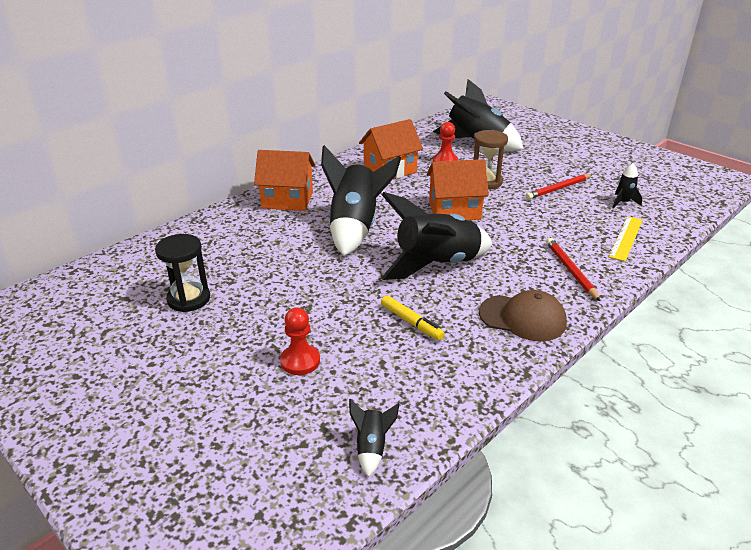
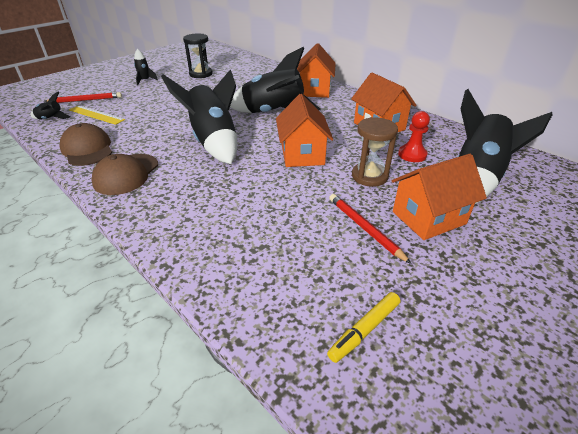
camera: 90 degrees right, 5 degrees up
red pawn [280,308,320,375] -> none
yellow marker [381,295,445,341] -> yellow marker moved to [327,292,401,363]
red pencil [546,238,600,301] -> red pencil moved to [44,92,122,103]
yellow ruler [609,216,643,262] -> yellow ruler moved to [69,105,125,125]
black rocket [613,163,642,208] -> black rocket moved to [134,49,158,85]
none -> brown cap [60,123,112,166]
none -> orange house [392,154,487,240]

